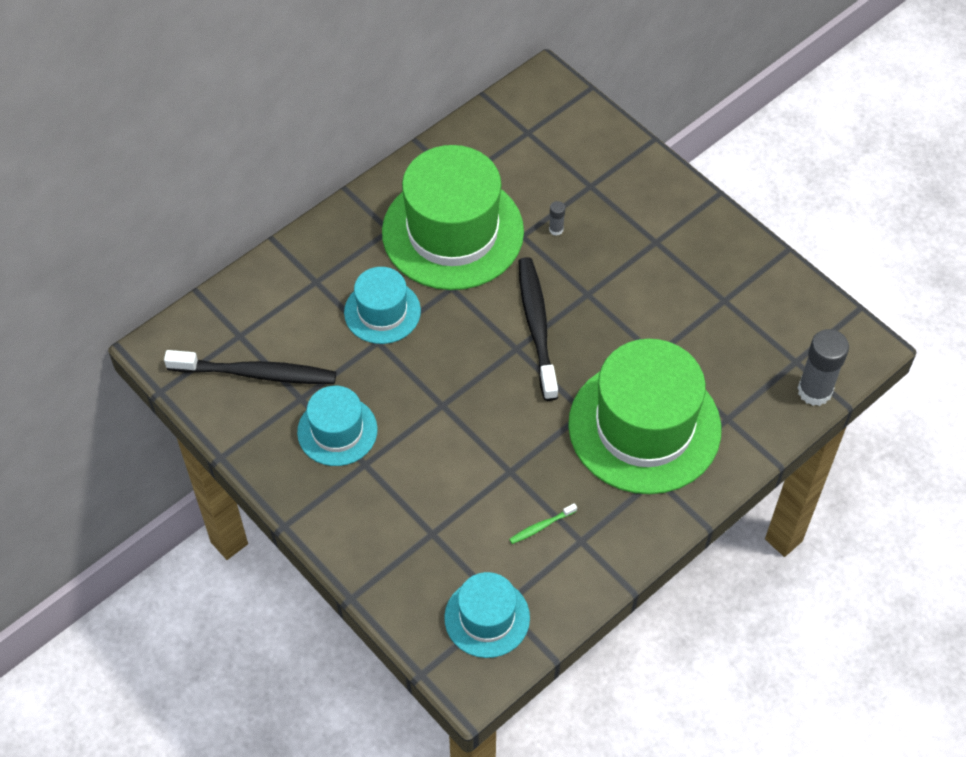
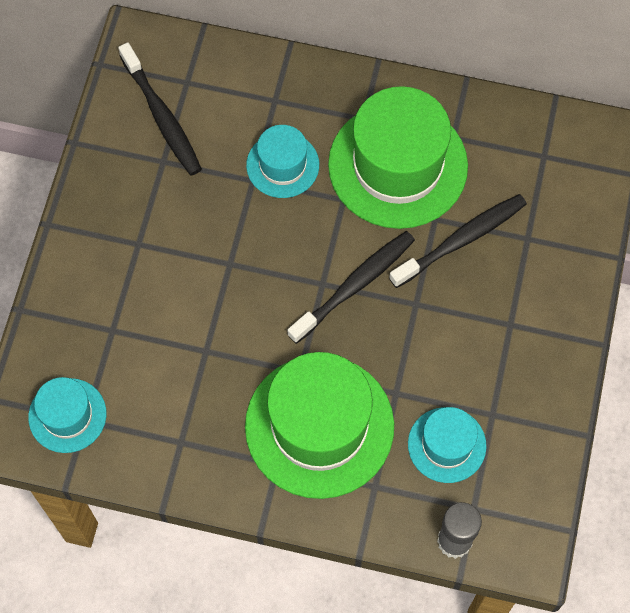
camera: 55 degrees right, 10 degrees up
turquoise hat [297,386,378,466] -> turquoise hat moved to [408,407,486,483]
green toothbrush [509,503,577,544] -> none
grey glue stick [549,201,565,236] -> black toothbrush [389,194,527,288]

